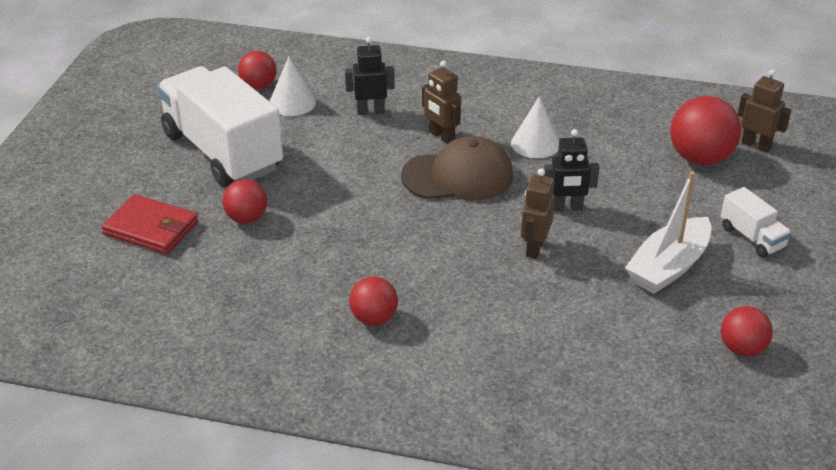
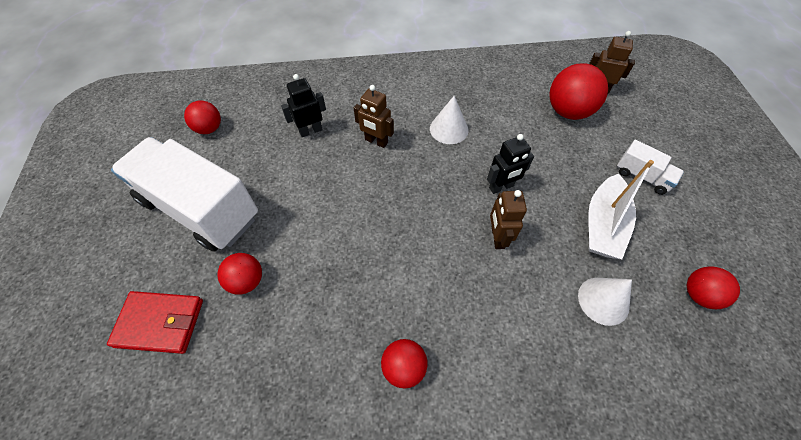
camera: 20 degrees left, 20 degrees up
white cone [269,57,316,116] -> white cone moved to [578,278,632,326]
brown cap [401,136,513,201] -> none

